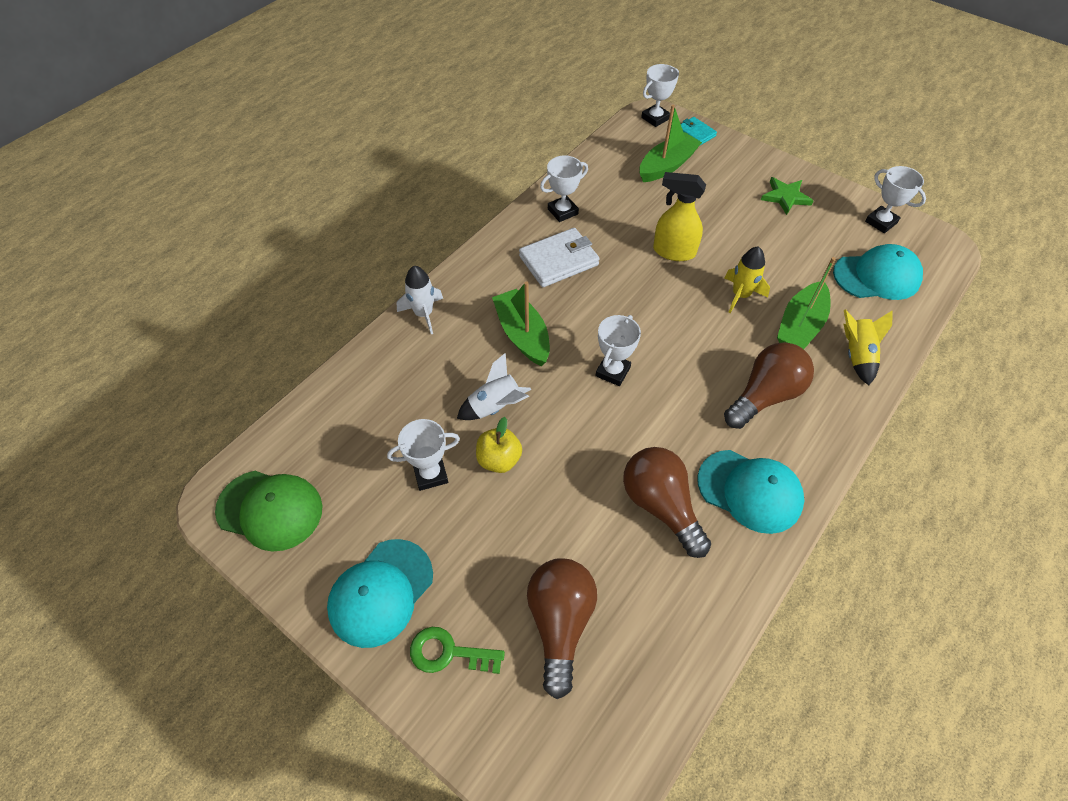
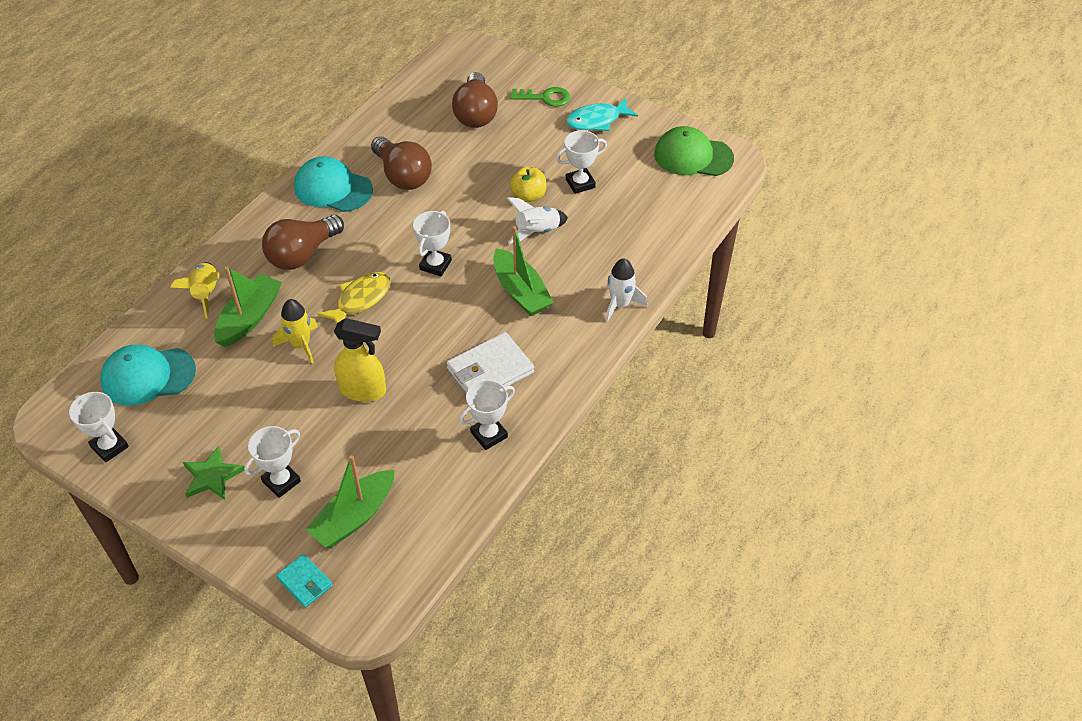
camera: 175 degrees right, 5 degrees down
turquoise cap [327,539,433,648] -> turquoise fish [566,97,638,131]
white trophy [641,64,679,127] -> white trophy moved to [244,426,301,498]
none -> yellow fish [317,272,390,324]

